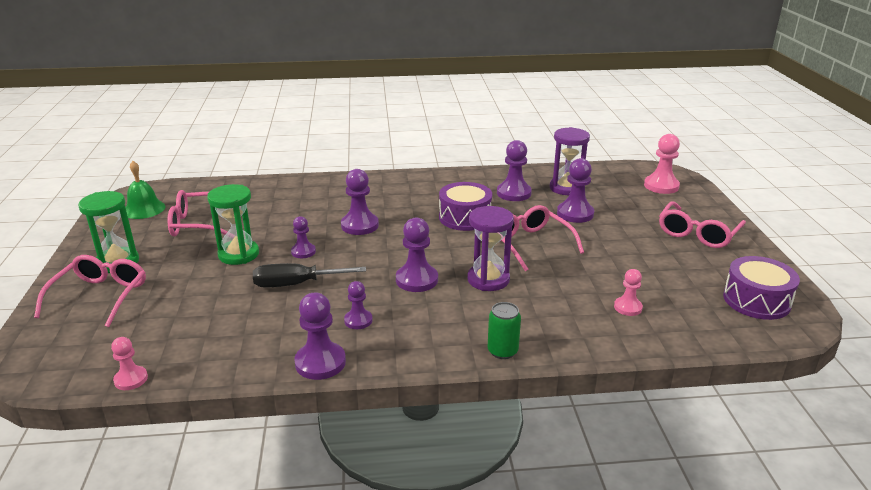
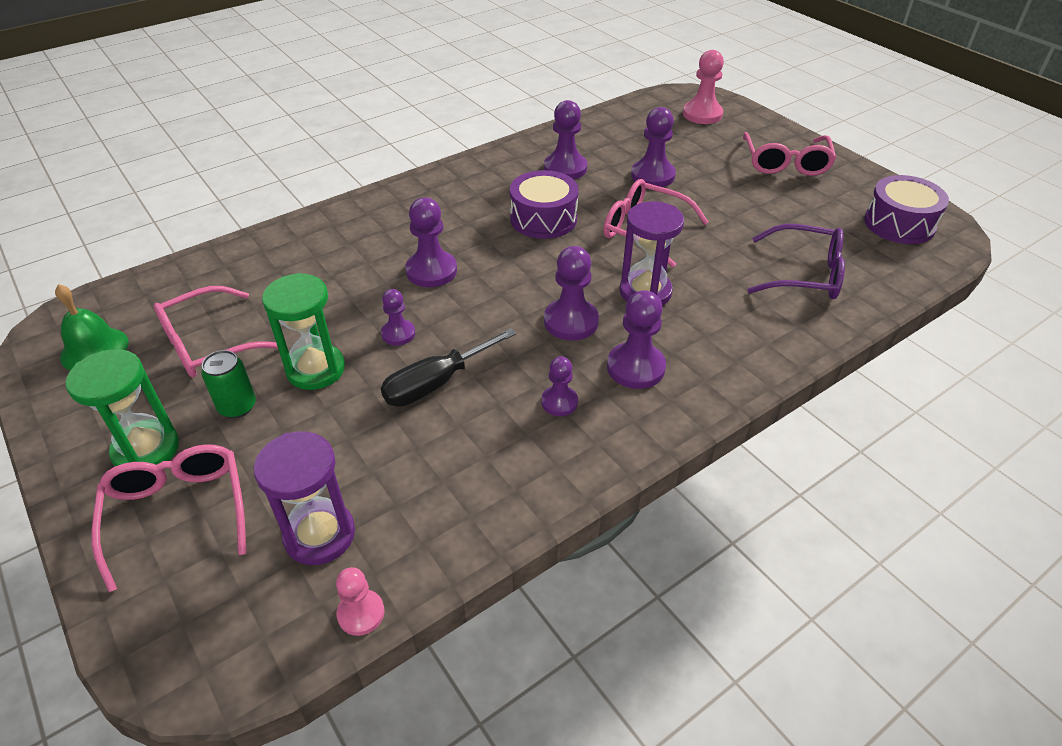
camera: 30 degrees left, 15 degrees up
purple pawn [294,293,346,380] -> purple pawn moved to [607,290,666,389]
green can [488,302,521,359] -> green can moved to [201,350,256,418]
purple hourglass [550,127,590,195] -> purple hourglass moved to [254,431,355,565]
pink pawn [614,269,643,316] -> purple glasses [748,224,845,299]

